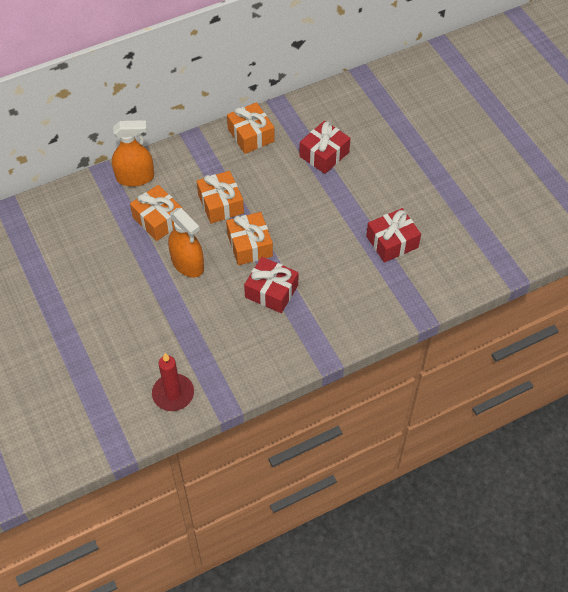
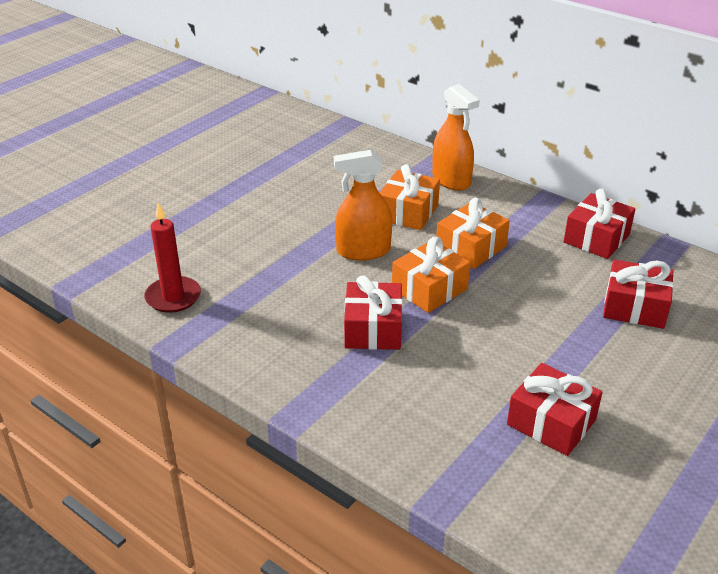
camera: 65 degrees right, 20 degrees down
orange spray bottle [168,208,204,278] -> orange spray bottle turned 60 degrees clockwise [334,150,392,261]
orange gift [227,102,275,154] -> red gift [564,189,636,259]

